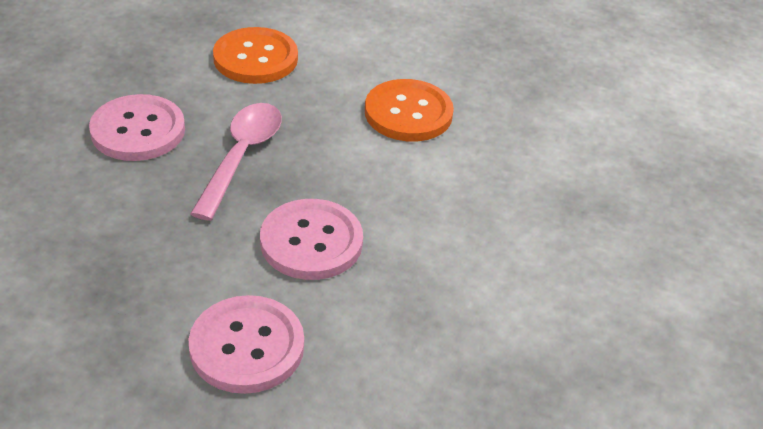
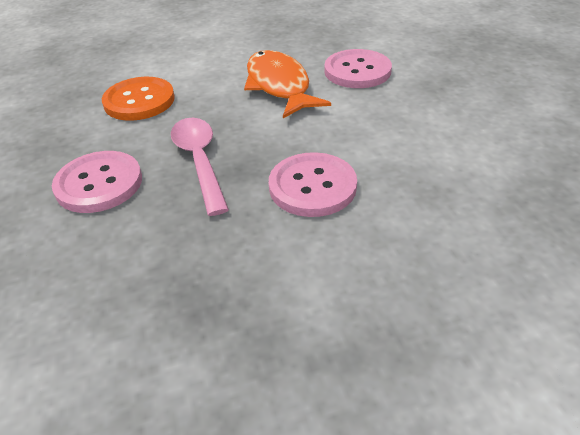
camera: 30 degrees left, 0 degrees up
pink button [189,295,304,394] -> pink button moved to [324,49,392,88]
orange button [365,79,454,142] -> orange fish [244,50,331,118]

